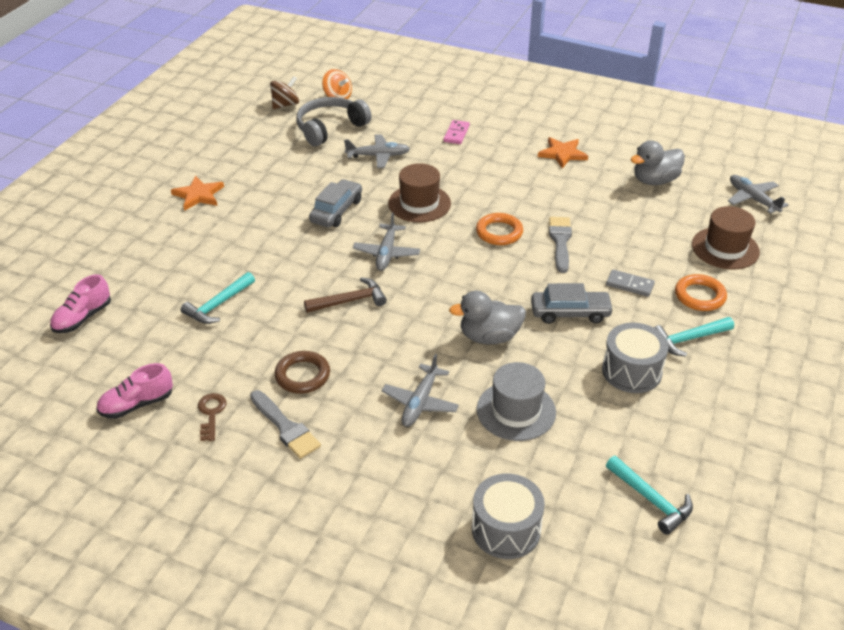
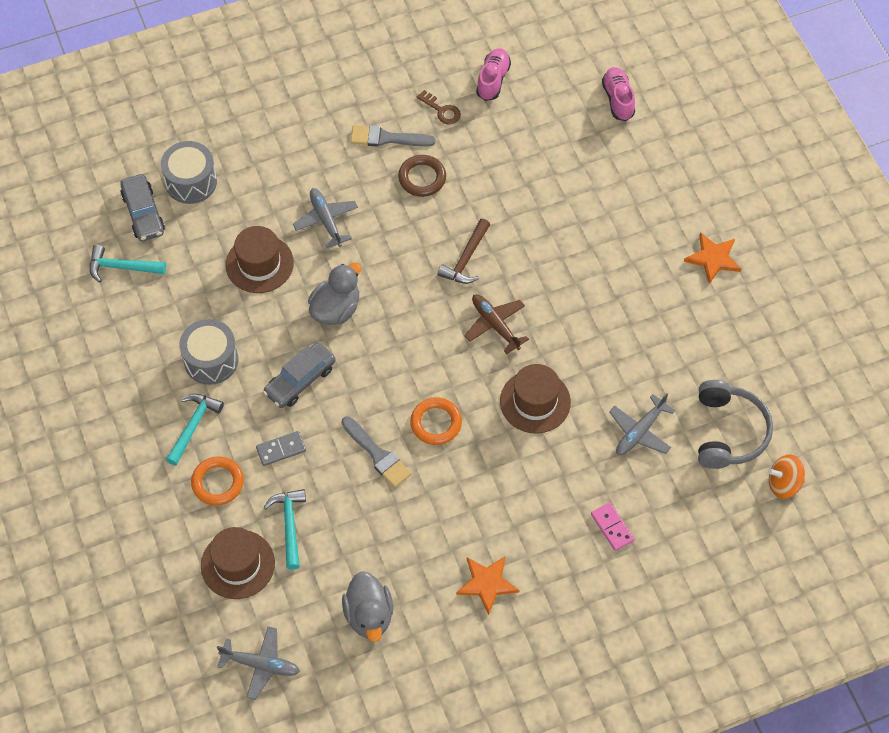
camera: 135 degrees right, 20 degrees up
turquoise hammer [181,272,255,324] -> turquoise hammer moved to [264,489,306,570]
brown spinning top [270,76,299,109] -> none
grey car [309,179,362,227] -> grey car moved to [120,174,165,241]
grey plane [353,212,420,271] -> brown plane [464,294,529,354]
grey hat [477,362,556,441] -> brown hat [226,226,294,293]
grey duck [630,140,685,185] -> grey duck turned 150 degrees clockwise [342,571,393,642]

